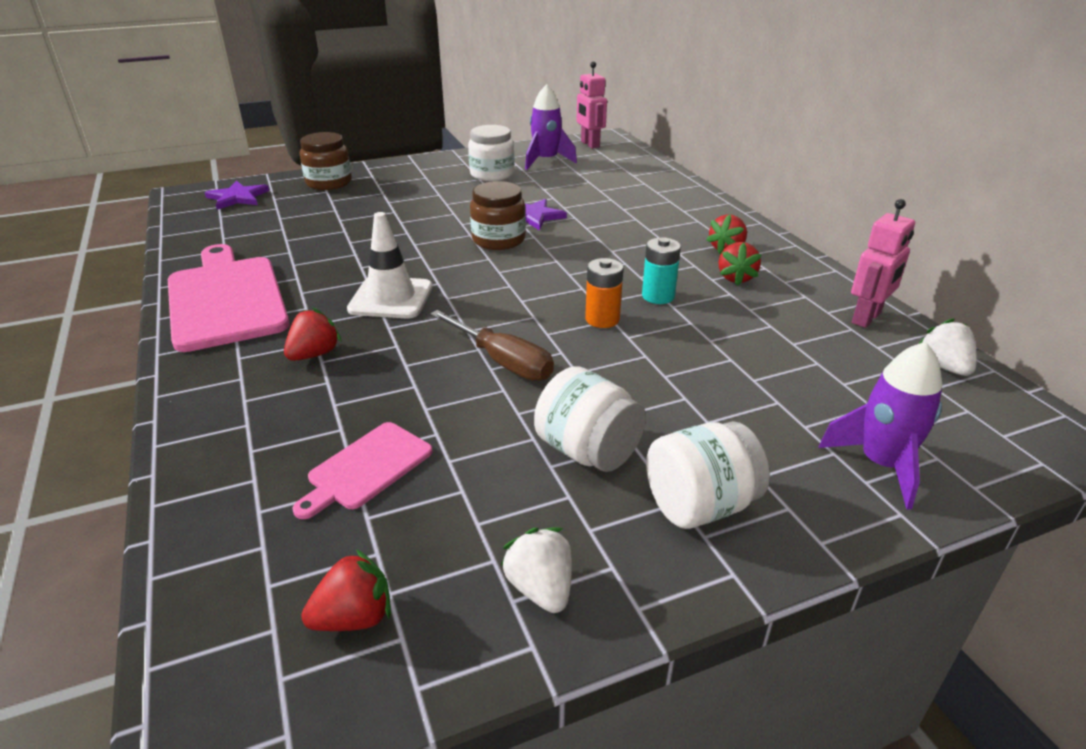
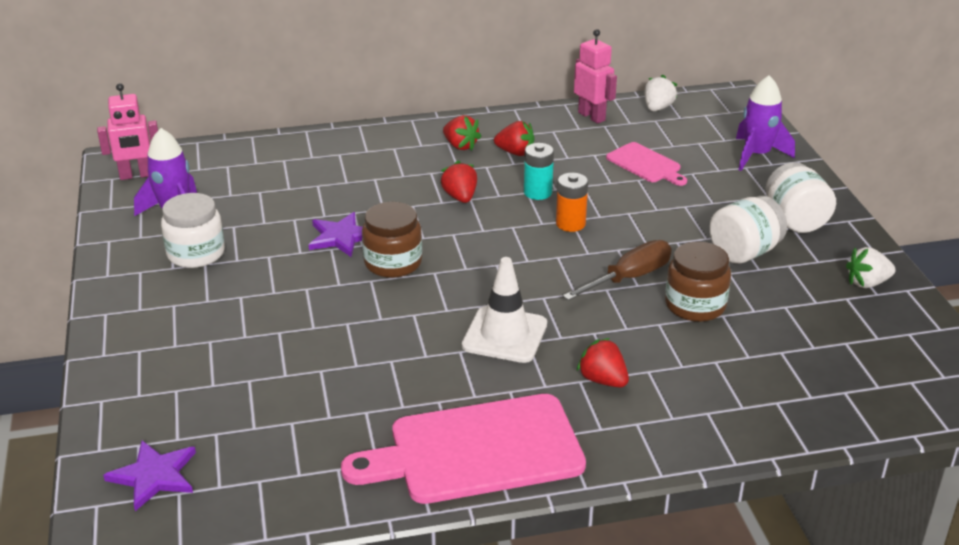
camera: 80 degrees left, 0 degrees up
pink cutting board [293,422,433,519] -> pink cutting board moved to [606,142,687,186]
brown jar [300,132,352,190] -> brown jar moved to [665,242,731,322]
red strawberry [301,549,391,631] -> red strawberry moved to [440,160,477,203]
white strawberry [919,318,977,376] -> white strawberry turned 120 degrees clockwise [644,75,677,111]

